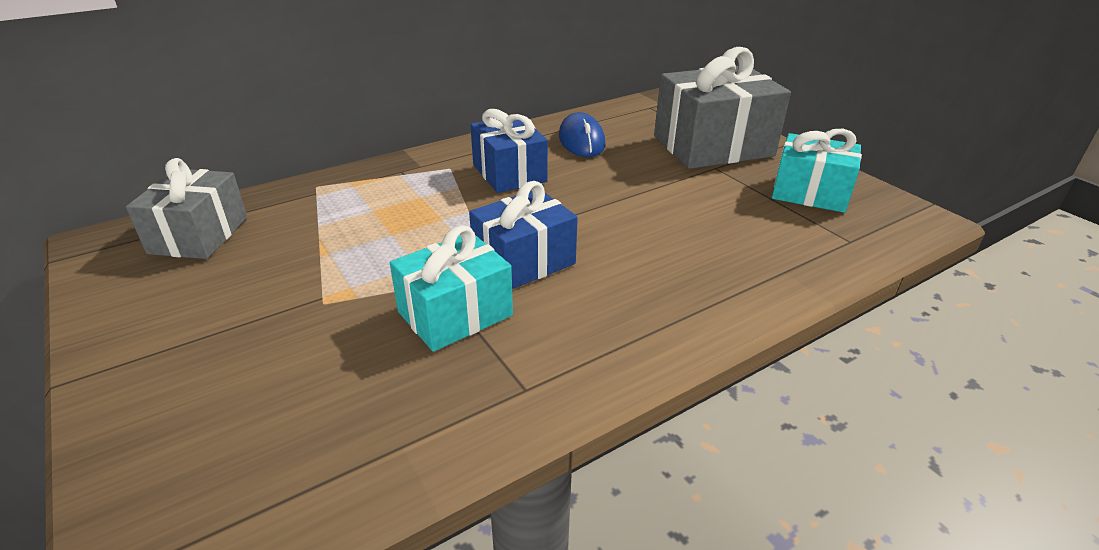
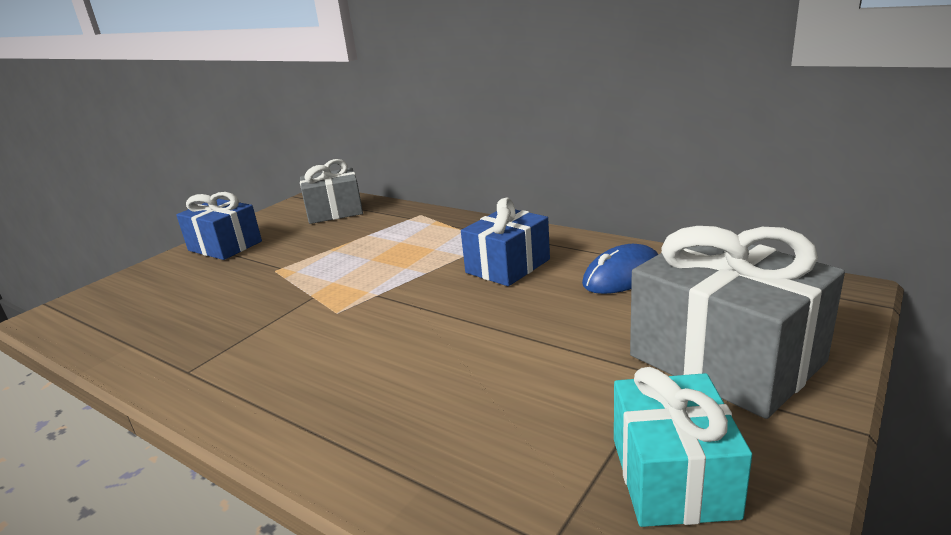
camera: 70 degrees right, 10 degrees down
turquoise gift [390,225,513,352] -> none
blue gift [469,181,578,289] -> blue gift moved to [176,192,262,260]

